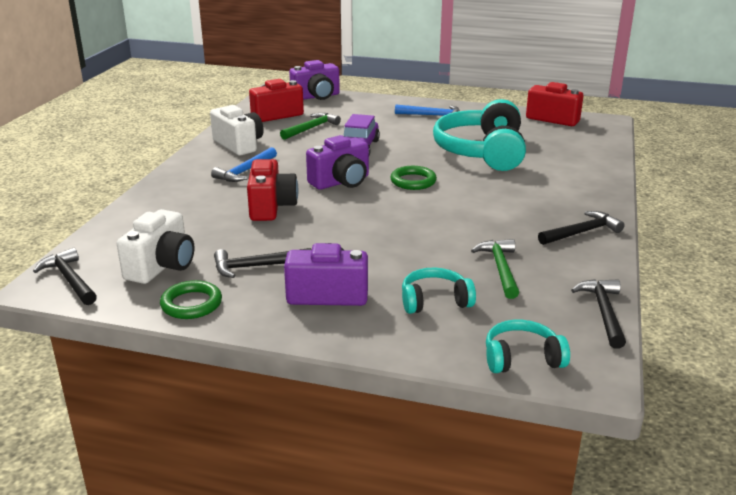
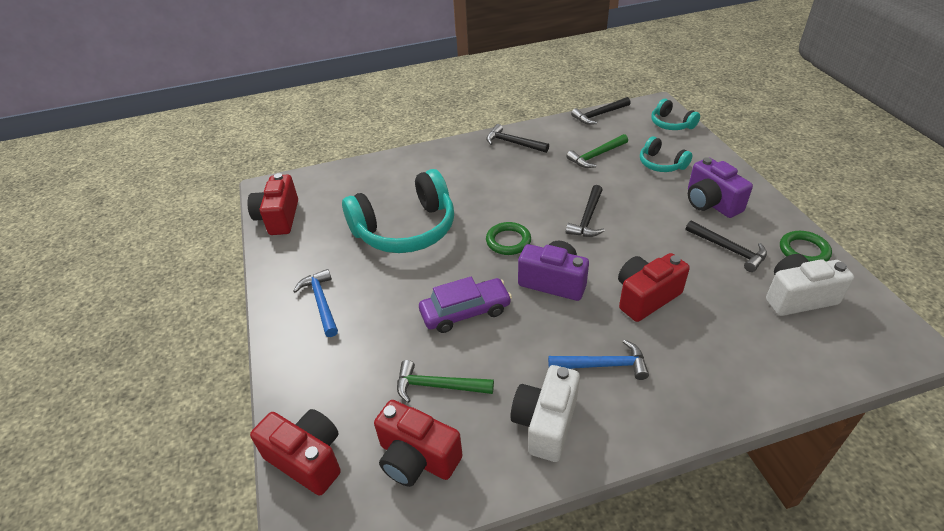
camera: 120 degrees left, 15 degrees up
black hammer [33,247,97,305] -> black hammer moved to [566,185,605,237]
purple camera [289,60,340,100] -> red camera [250,409,341,496]

